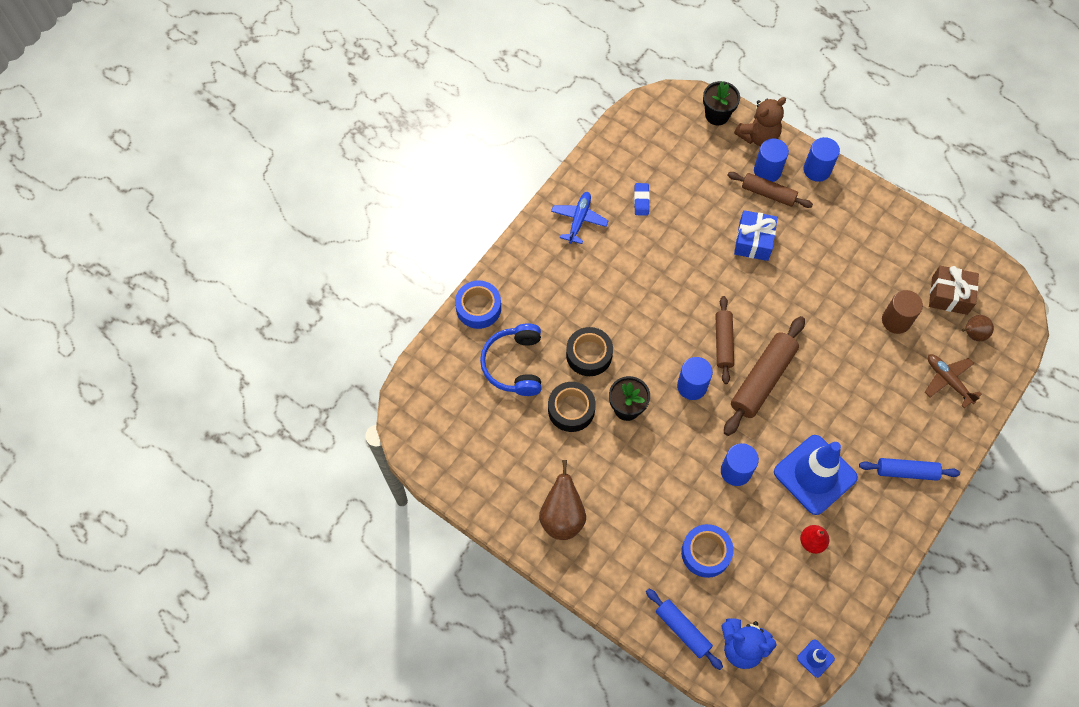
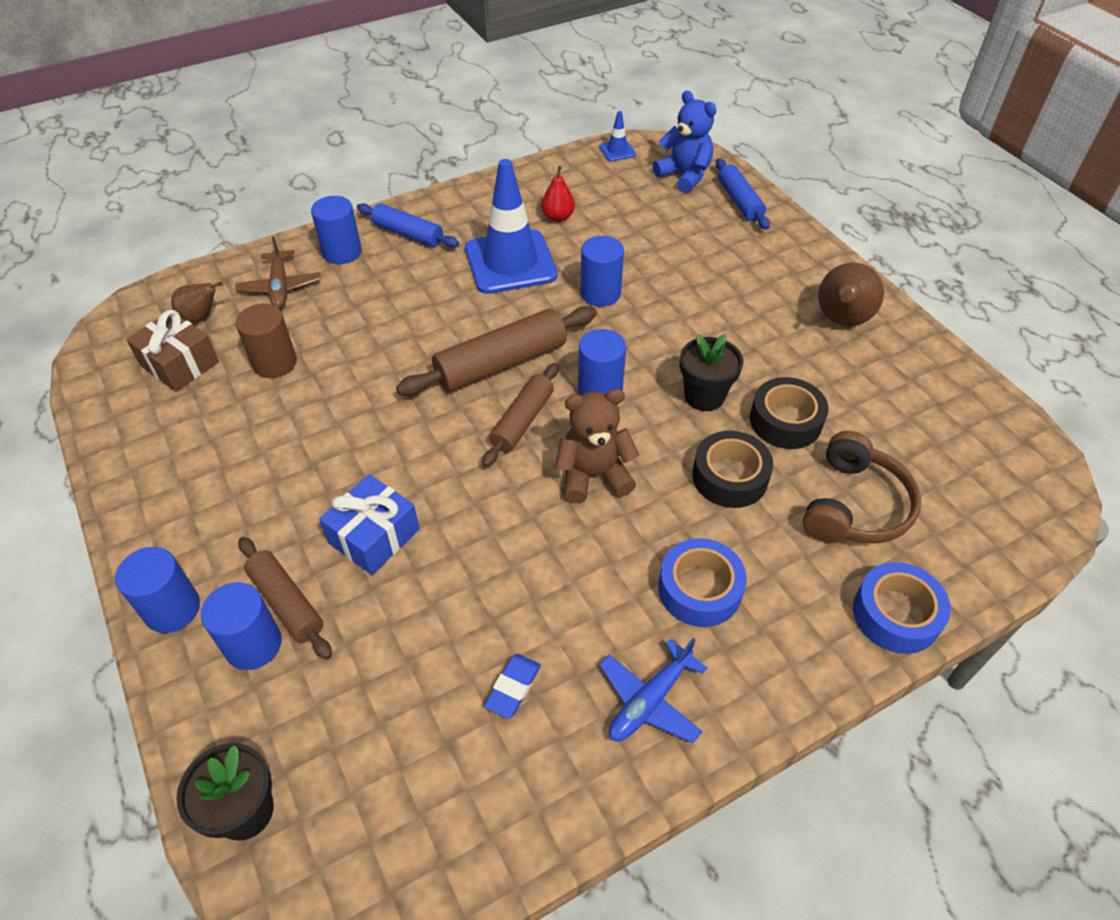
camera: 155 degrees left, 15 degrees down
blue headphones [480,323,541,396] -> brown headphones [803,431,921,544]
blue tape [681,524,734,578] -> blue tape moved to [658,538,747,627]
brown teddy bear [734,97,786,146] -> brown teddy bear moved to [555,389,639,503]
none -> blue cylinder [311,196,362,264]

